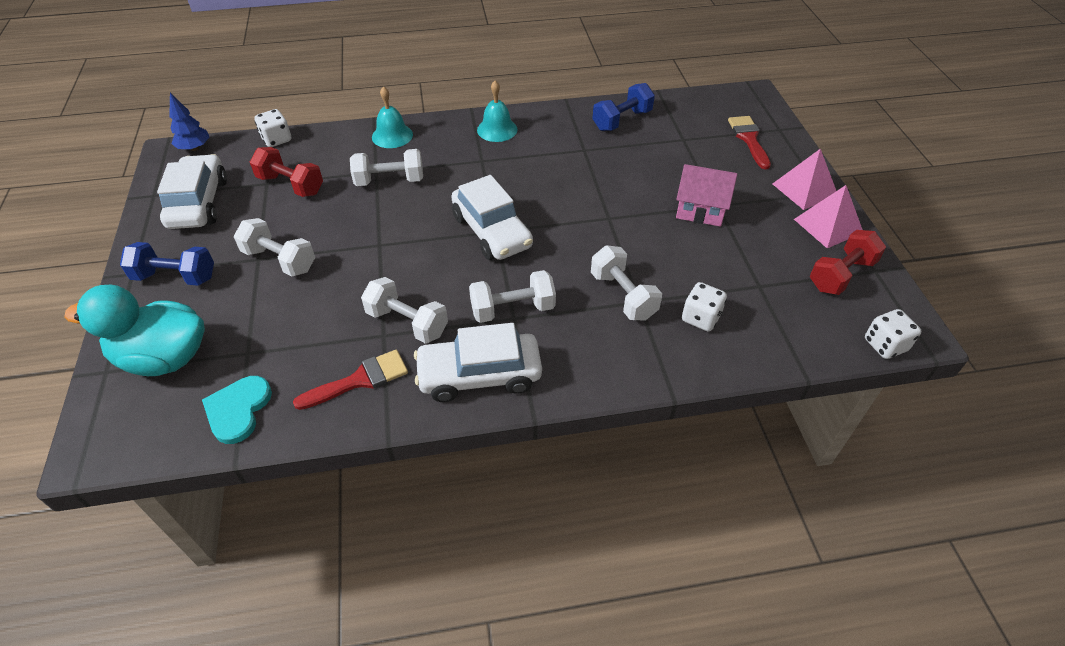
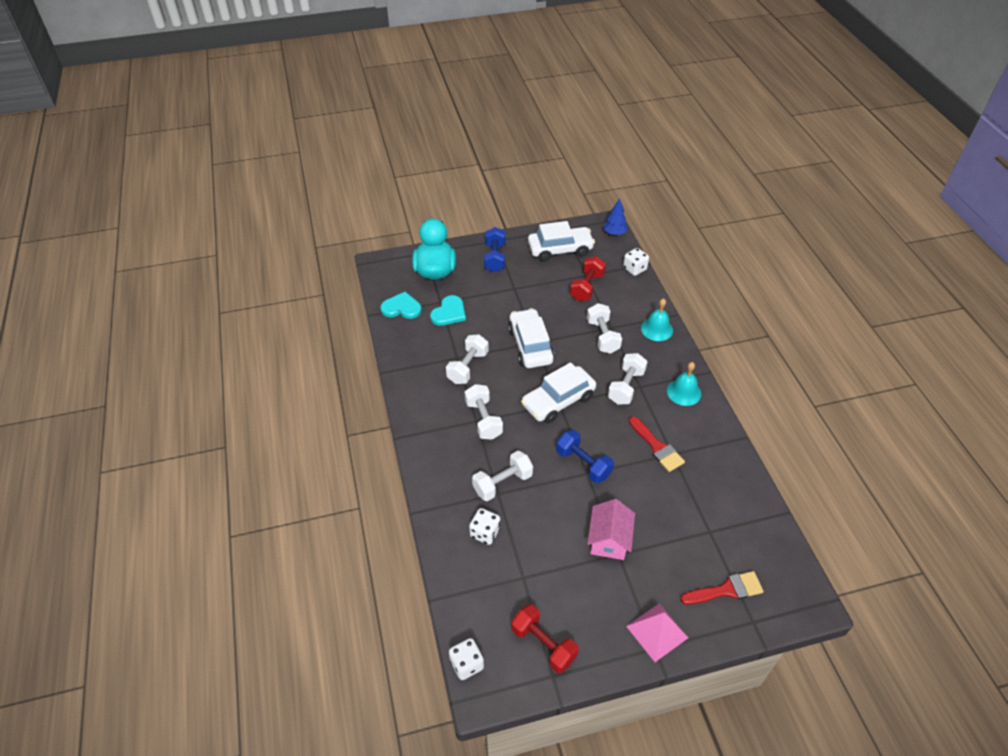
camera: 85 degrees right, 0 degrees up
white dumbbell [234,218,315,277] -> white dumbbell moved to [608,353,648,404]
red brush [293,350,408,410] -> red brush moved to [629,416,685,472]
white car [414,323,542,402] -> white car moved to [508,308,555,368]
blue dumbbell [592,83,655,131] -> blue dumbbell moved to [556,430,614,483]
pink pyramid [794,185,863,248] -> none
none -> turquoise heart [430,295,466,326]

